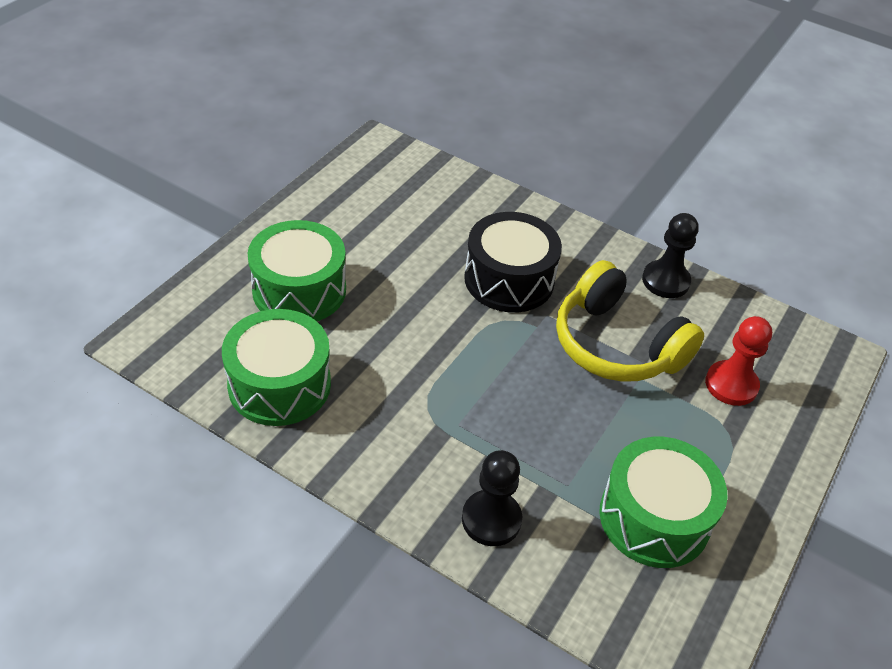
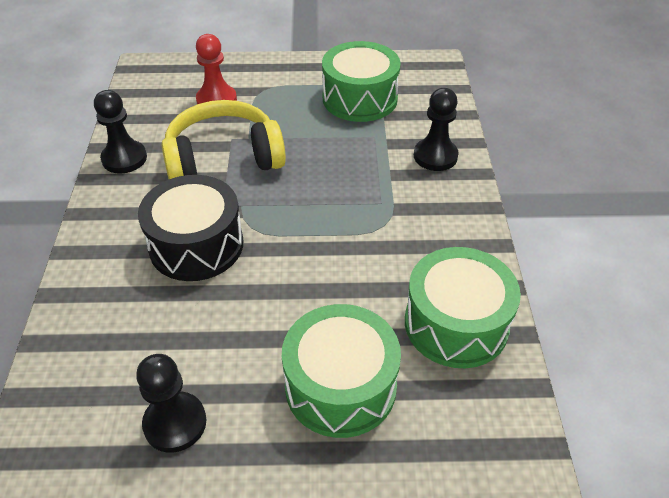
camera: 120 degrees left, 0 degrees up
yellow headphones [556,260,704,382] -> yellow headphones turned 120 degrees counterclockwise [161,100,286,179]
none -> black pawn [136,354,206,453]

